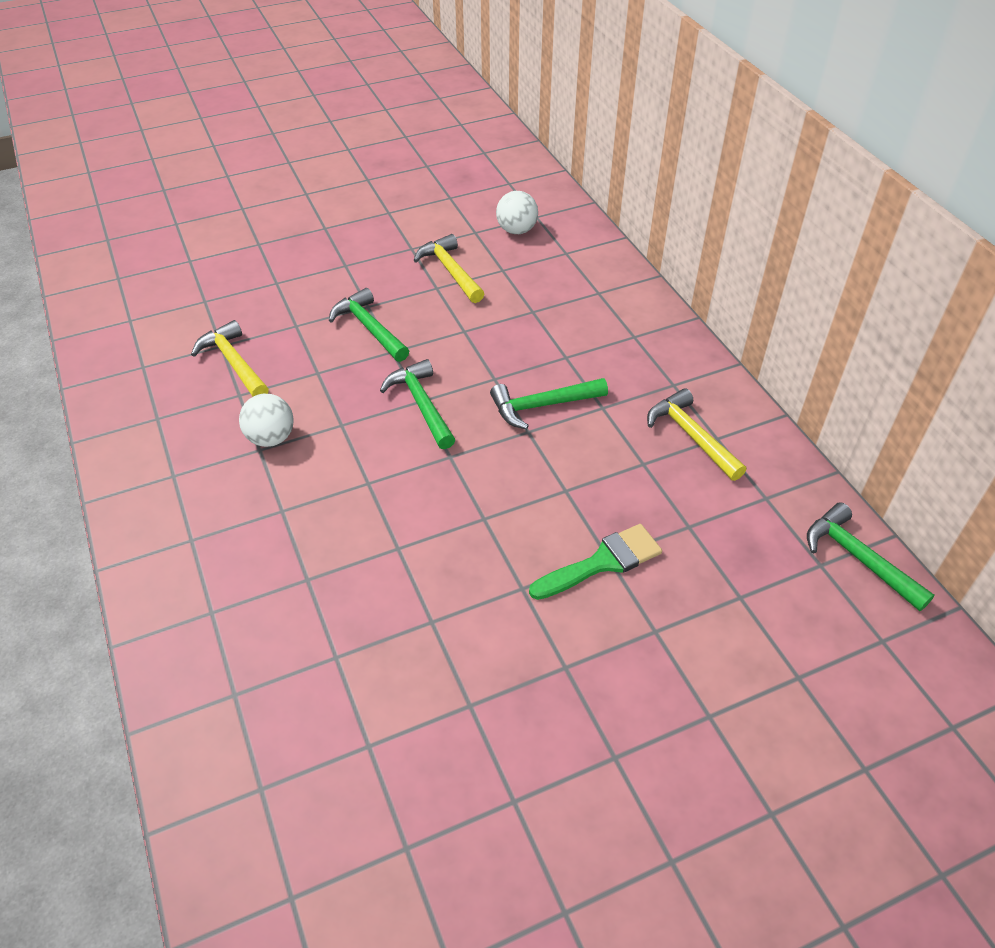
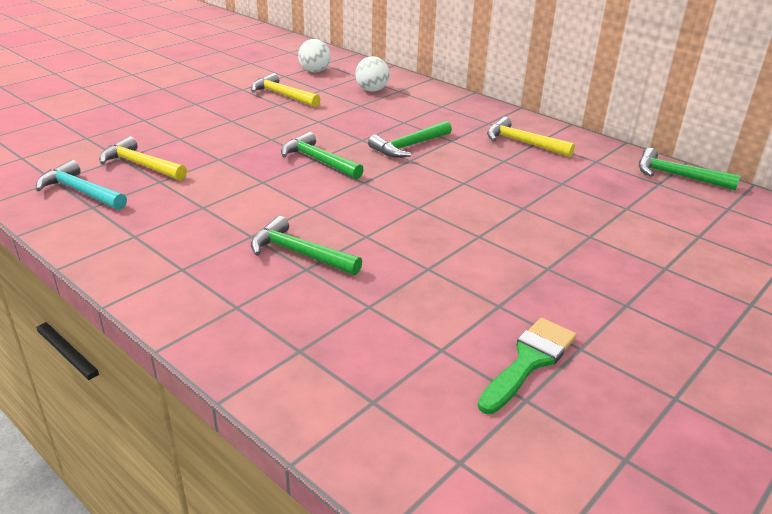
camera: 25 degrees left, 15 degrees down
white ball [239,394,294,447] -> white ball moved to [355,56,390,92]
green hammer [329,288,409,362] -> green hammer moved to [251,216,362,275]
green brush [529,524,662,600] -> green brush moved to [478,318,577,414]
none -> turquoise hammer [36,160,127,210]

